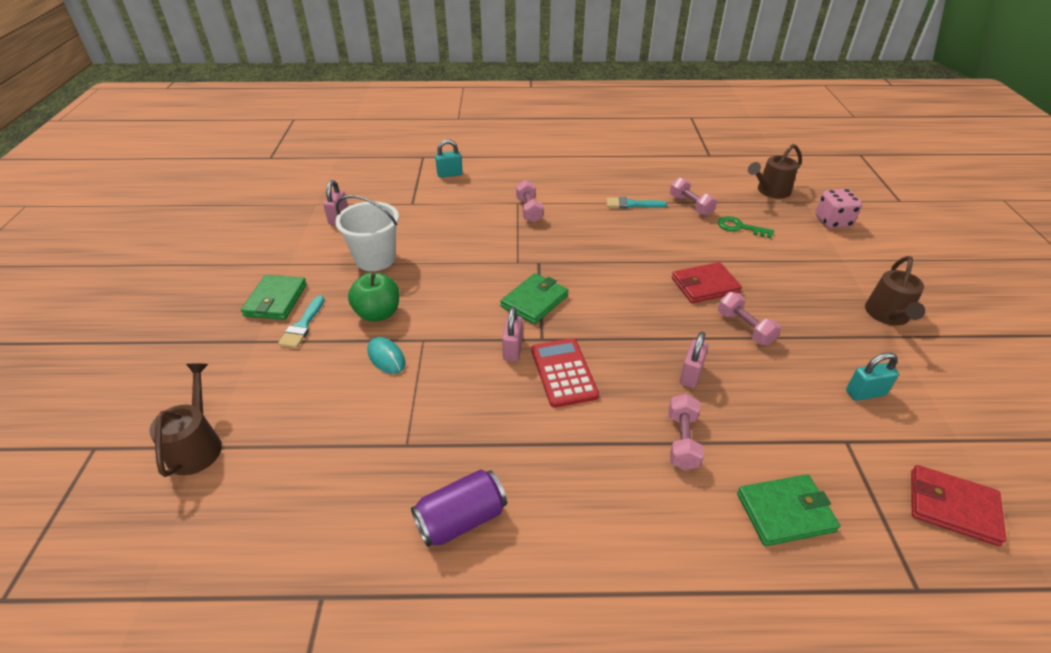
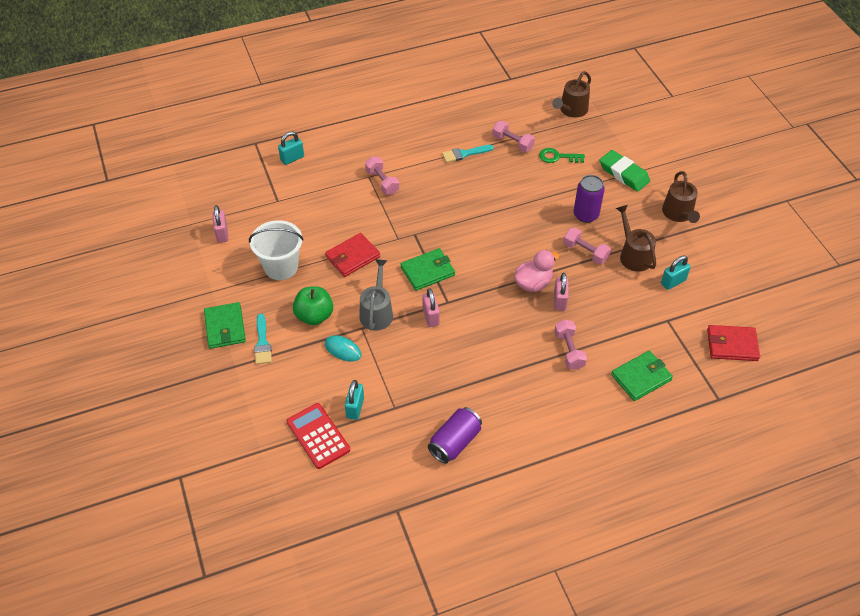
camera: 20 degrees left, 10 degrees up
brown watering can [149,364,222,477] -> brown watering can moved to [616,205,656,272]
green wallet [500,273,569,324] -> green wallet turned 45 degrees clockwise [401,248,455,291]
red calculator [531,338,599,408] -> red calculator moved to [287,403,350,469]
red wallet [672,262,742,303] -> red wallet moved to [325,233,380,277]
pink dice [815,189,862,229] -> none
none -> turquoise padlock [345,380,364,420]
none -> grey watering can [360,259,393,331]
none -> pink duck [514,250,559,292]
none -> purple can [573,175,605,223]
none -> green eraser [600,150,650,192]

